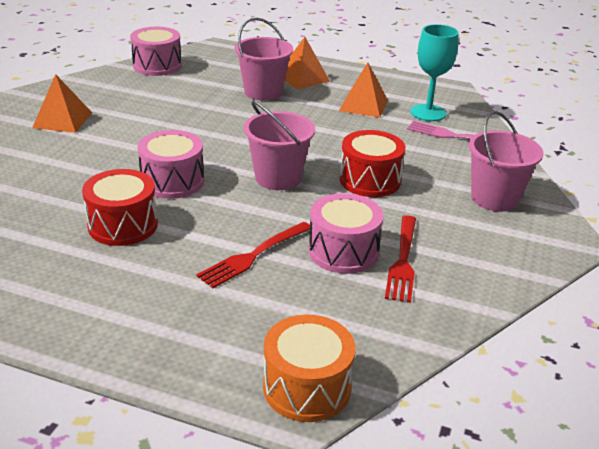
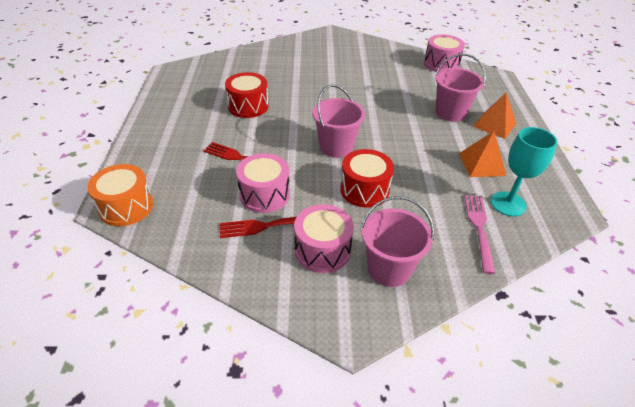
camera: 70 degrees right, 10 degrees up
orange pyramid [32,74,92,133] -> none
pink drum [138,130,204,199] -> pink drum moved to [294,204,354,273]

